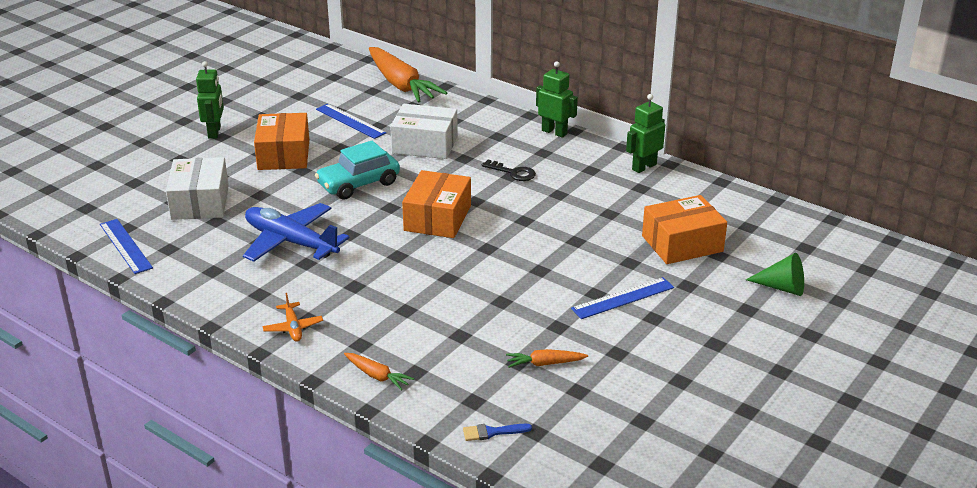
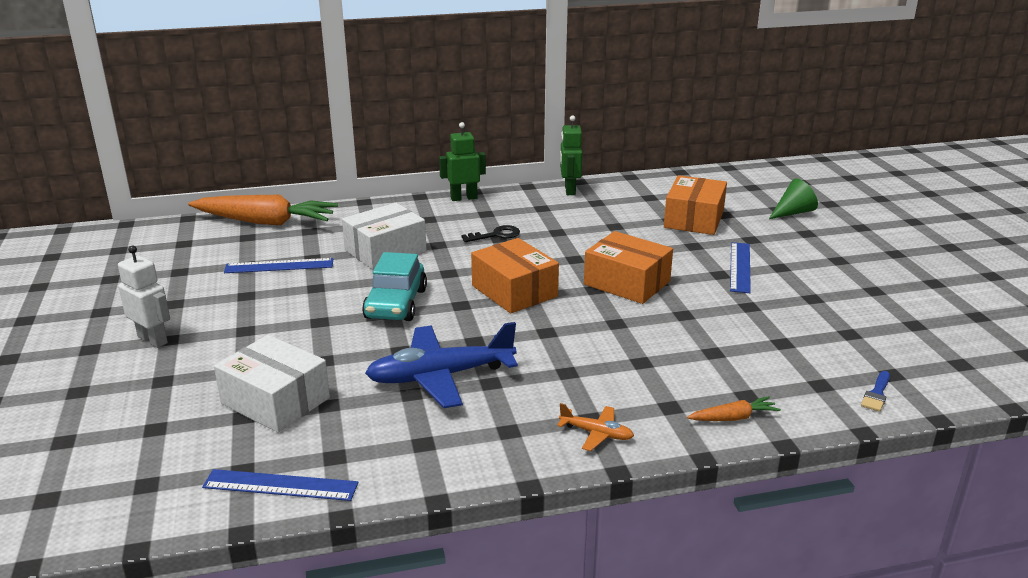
camera: 50 degrees left, 5 degrees down
green robot [196,61,224,139] -> white robot [118,245,170,348]
orange box [254,113,309,170] -> orange box moved to [584,231,673,304]
orange carrot [506,349,588,368] -> none

